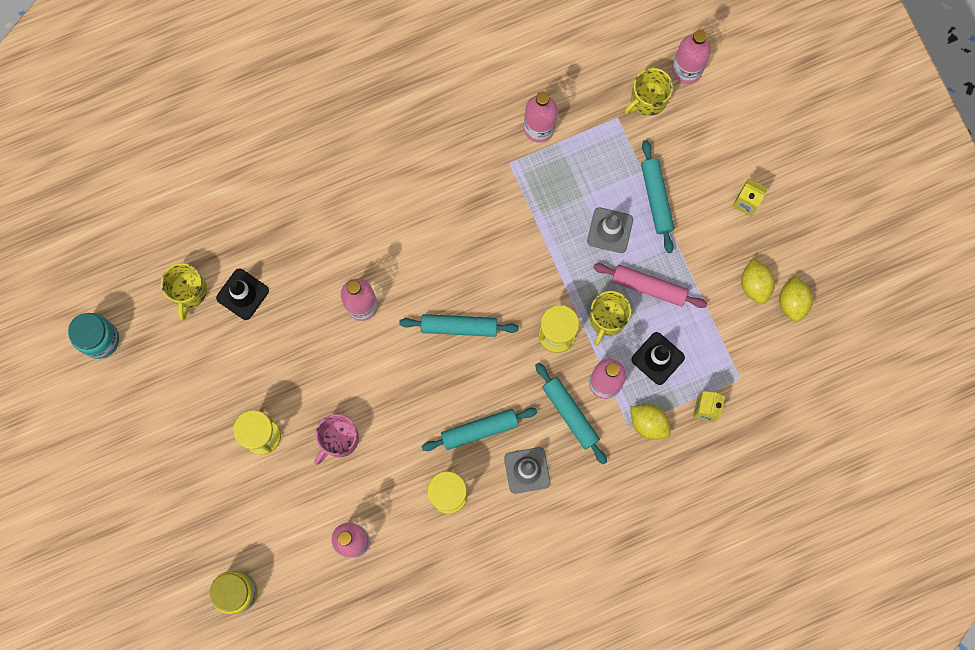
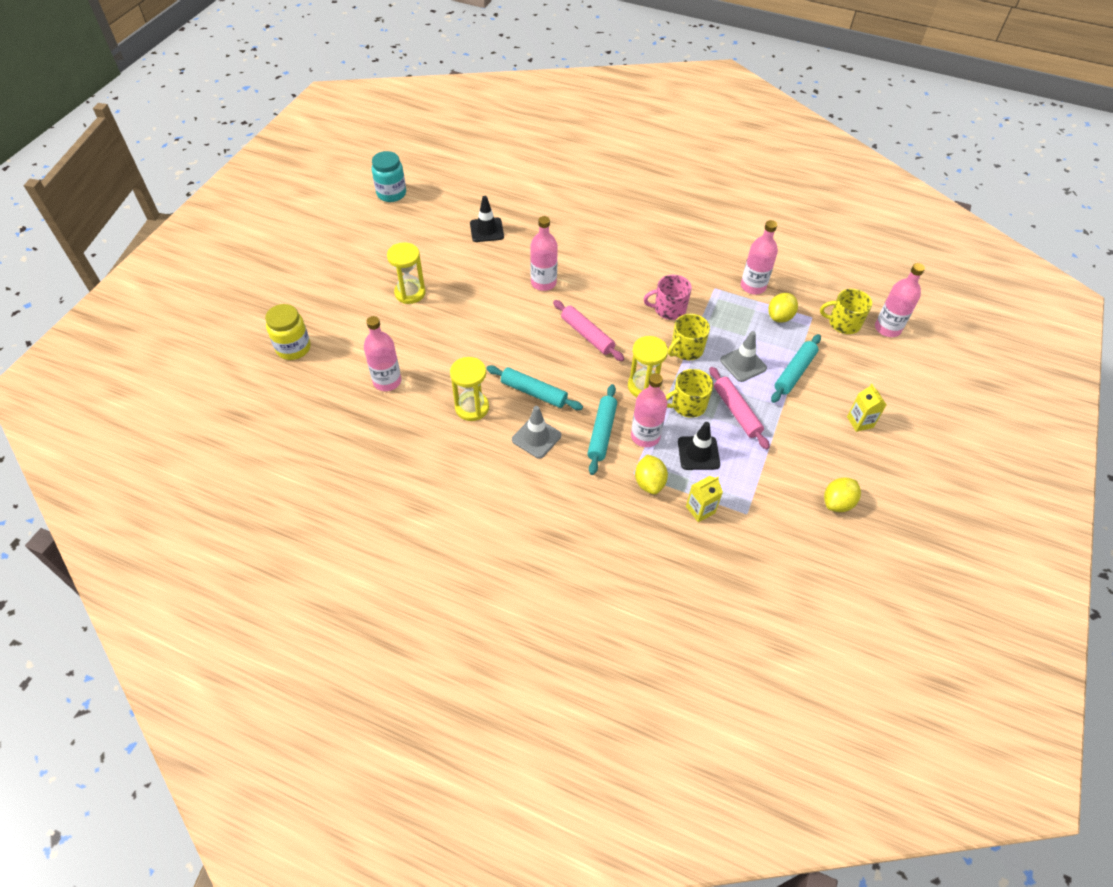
camera: 45 degrees right, 25 degrees down
yellow mug [161,263,207,321] -> yellow mug moved to [668,314,710,360]
pink mug [314,414,359,465] -> pink mug moved to [644,275,692,320]
turquoise rolling pin [399,314,519,337] -> pink rolling pin [553,300,624,361]
yellow lemon [741,258,775,304] -> yellow lemon moved to [768,293,798,323]

